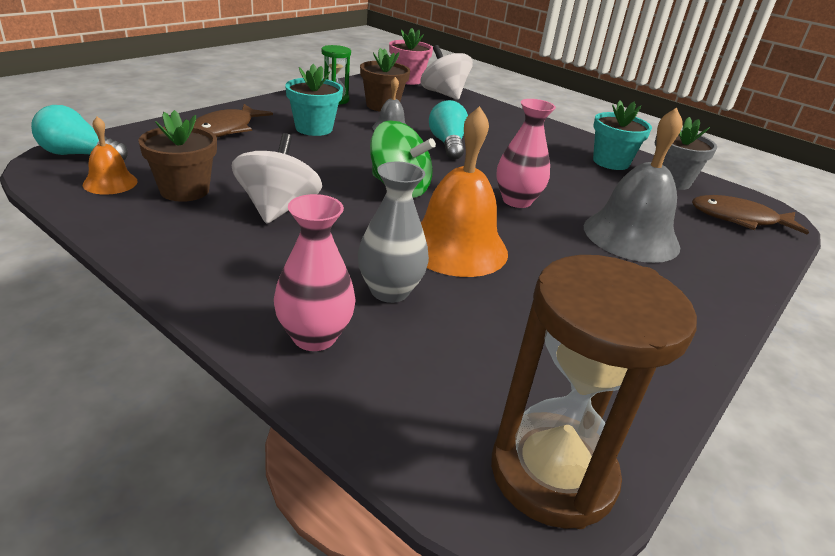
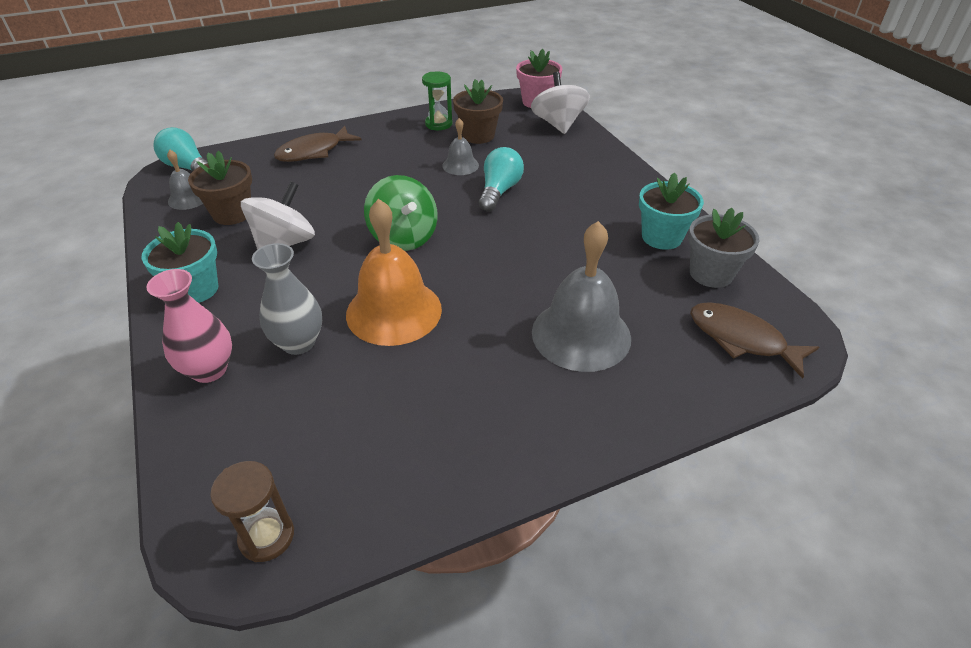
camera: 30 degrees right, 10 degrees up
orange bell [83,117,137,195] -> grey bell [167,150,203,210]
turquoise flower pot [285,64,343,136] -> turquoise flower pot moved to [142,222,218,303]
brown hourglass [491,255,697,529] -> brown hourglass [210,461,294,562], size x0.53
pink vase [496,99,556,208] -> none

